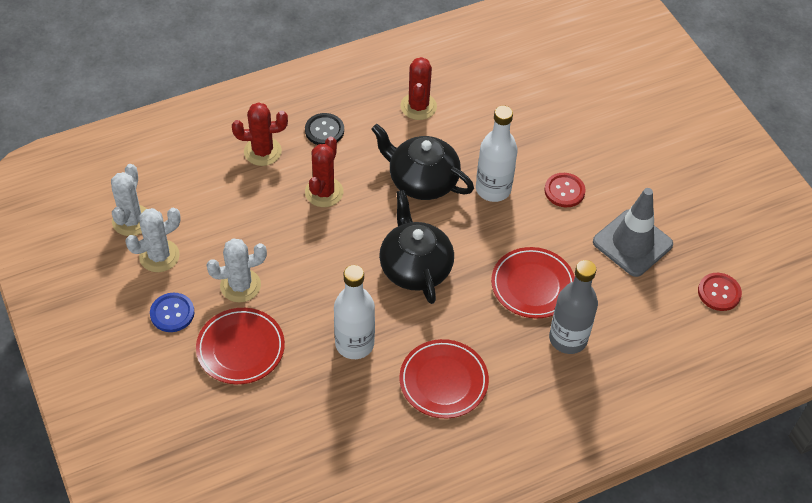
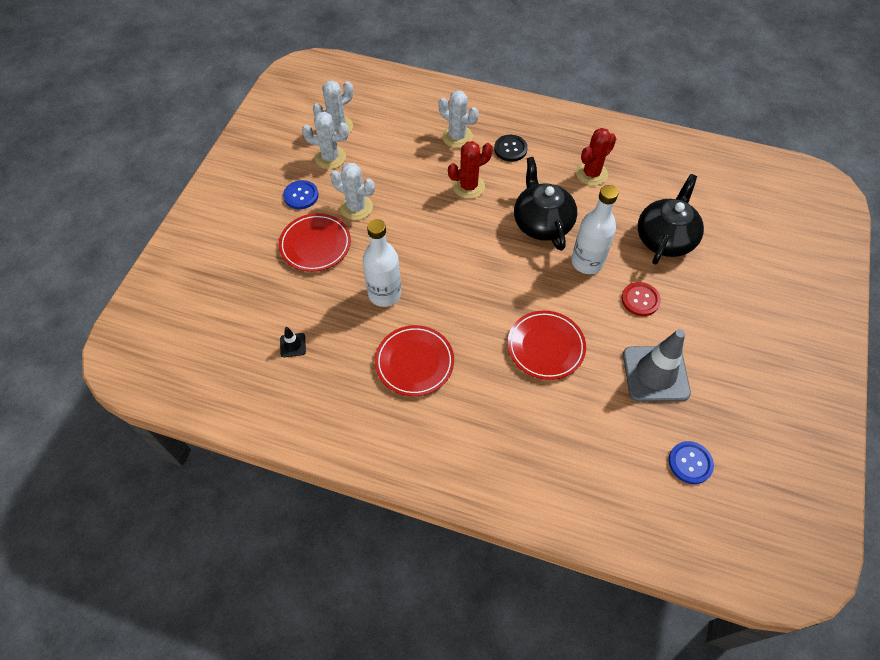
camera: 45 degrees right, 5 degrees up
red cactus [232,102,288,166] -> white cactus [439,90,479,148]
black teapot [379,190,454,304] -> black teapot moved to [638,174,704,265]
grey bottle [549,260,598,354] -> none
red button [698,273,742,311] -> blue button [669,441,714,484]
none -> black traffic cone [280,327,306,357]

